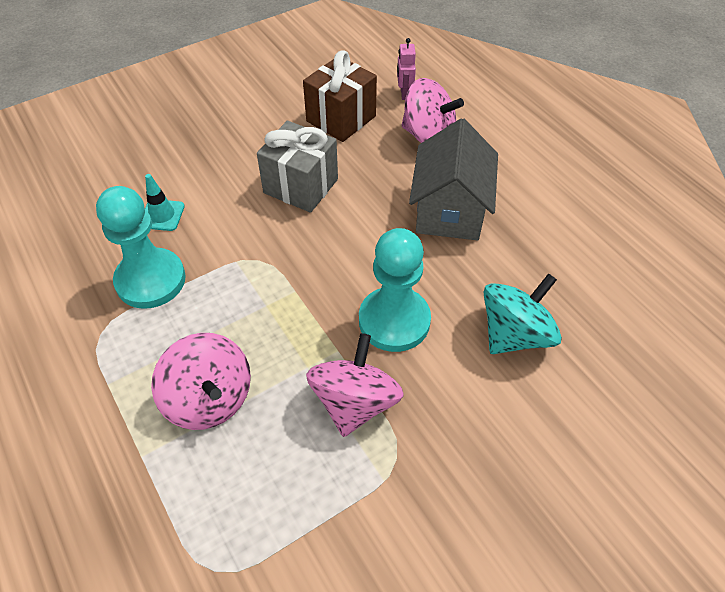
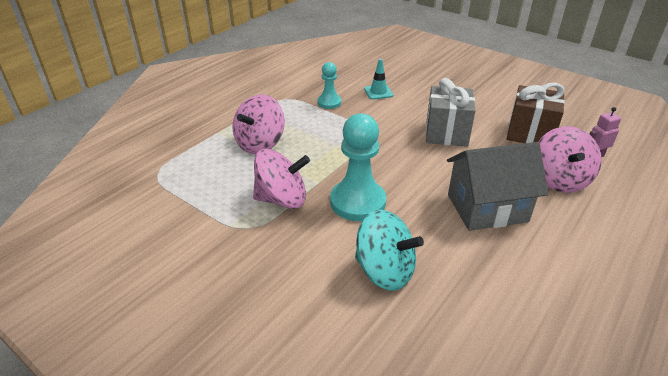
camera: 70 degrees right, 15 degrees down
turquoise pawn [96,186,186,309] -> turquoise pawn [317,62,341,109], size x0.56

